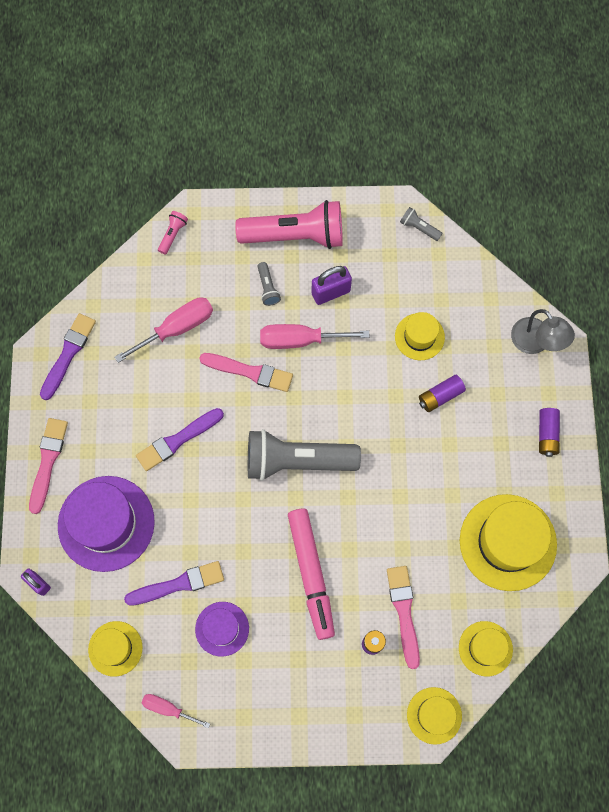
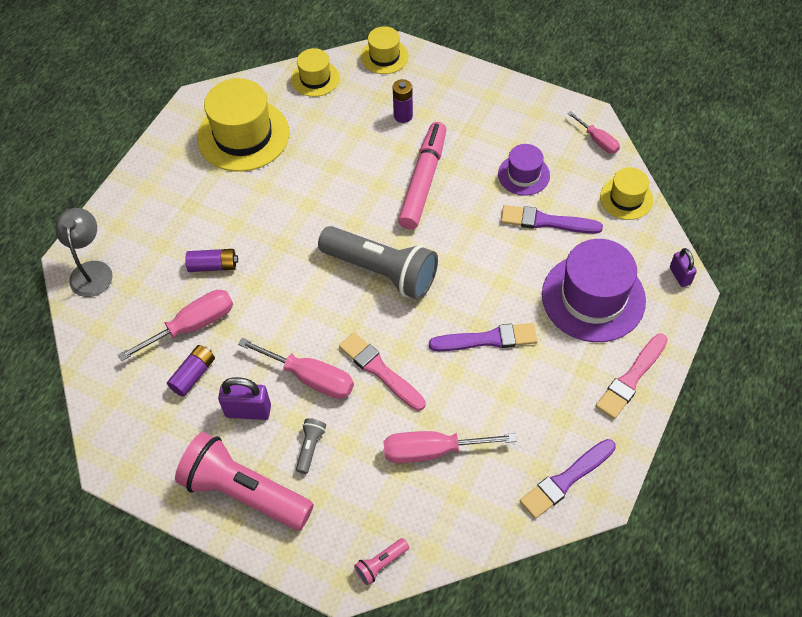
camera: 150 degrees left, 15 degrees down
pink brush [387,566,420,669] -> none
yellow hat [395,312,445,360] -> pink screwdriver [118,290,233,361]
grey flashlight [400,207,443,241] -> none
purple battery [539,408,560,457] -> purple battery moved to [167,345,215,397]

